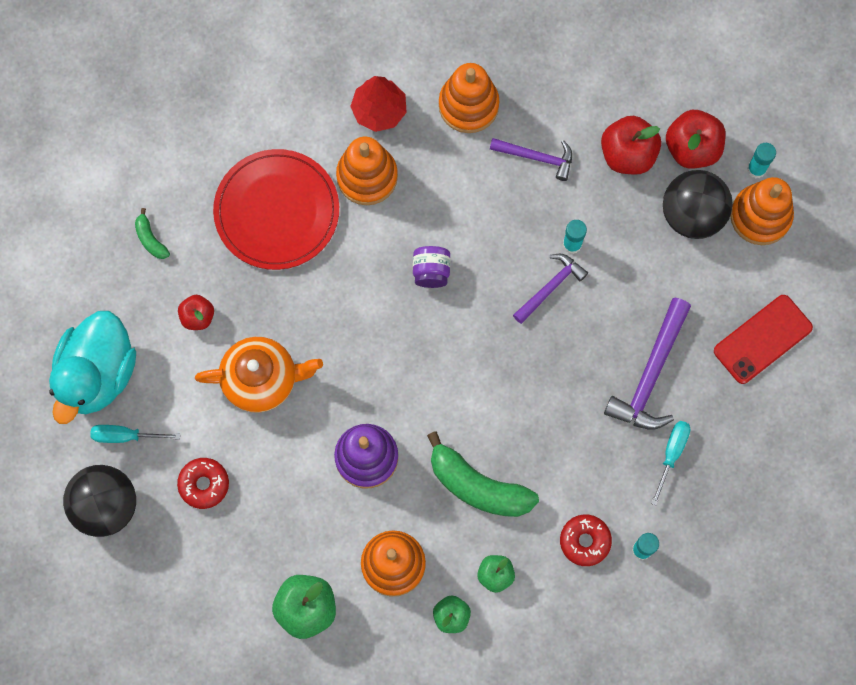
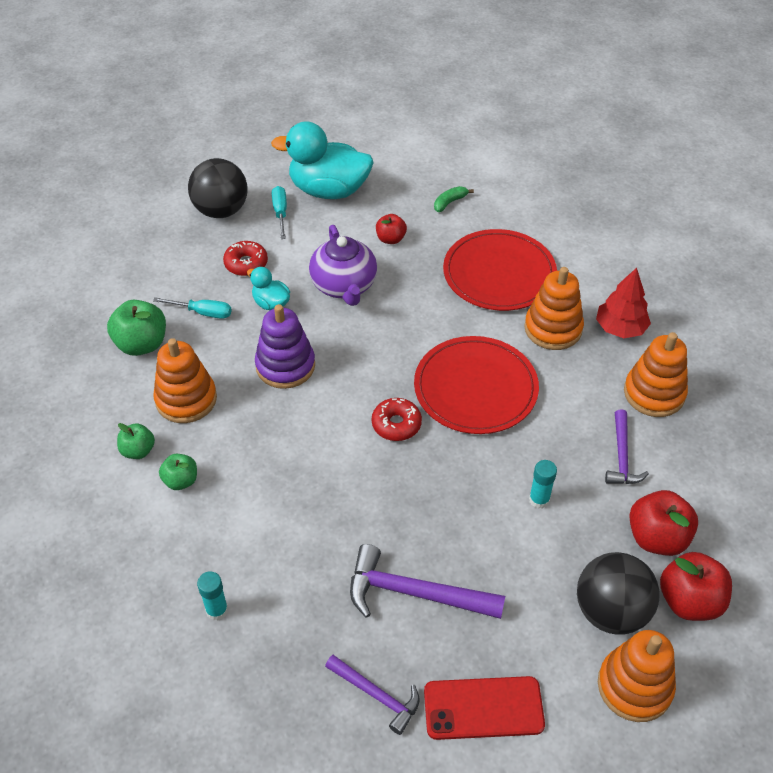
camera: 80 degrees right, 25 degrees down
orange teapot [195,337,323,413] -> purple teapot [309,225,377,306]
purple jar [413,246,450,288] -> red plate [414,336,539,434]
green banana [427,431,539,517] -> none
purple hammer [513,254,588,324] -> purple hammer moved to [325,655,420,735]
red donut [560,514,612,566] -> red donut moved to [372,398,422,441]
turquoise screwdriver [651,421,690,505] -> turquoise screwdriver moved to [153,297,232,319]
red phone [714,295,813,384] -> red phone turned 45 degrees counterclockwise [424,676,545,740]
turquoise glue stick [747,143,776,178] -> none
none -> turquoise duck [247,267,290,310]

